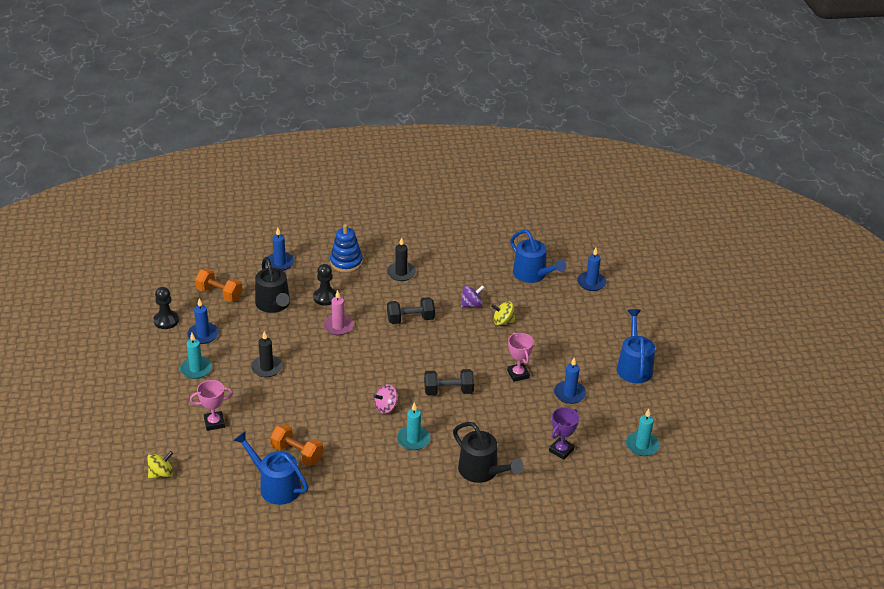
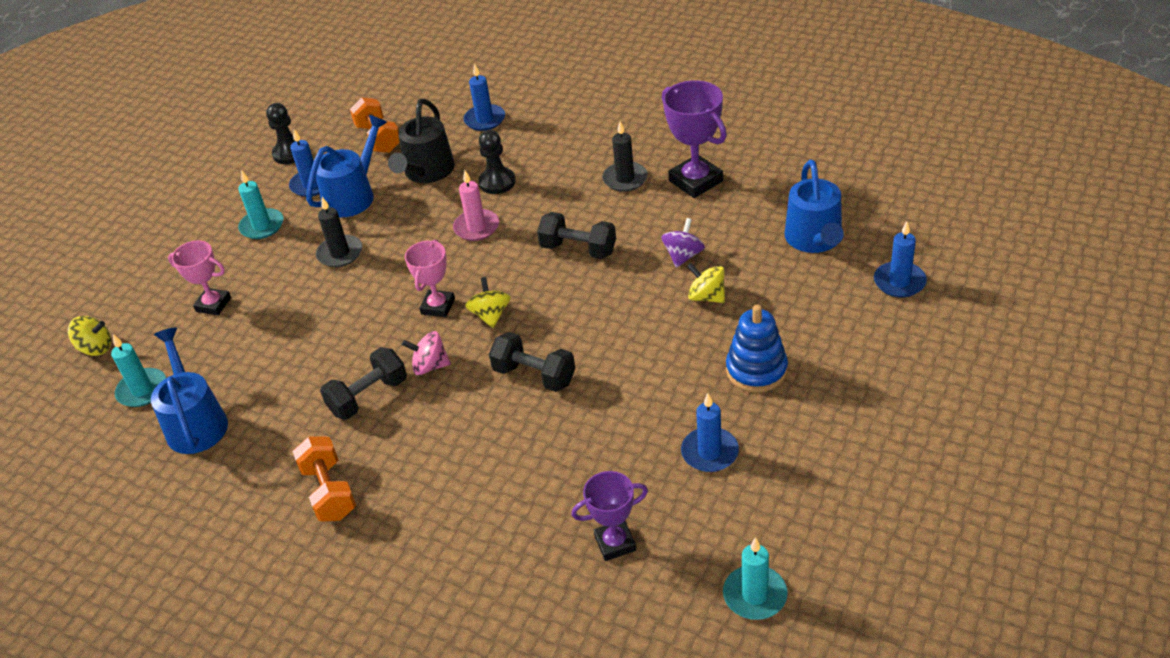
camera: 40 degrees right, 5 degrees up
orange dumbbell [270,424,323,466] -> orange dumbbell moved to [293,437,356,521]
blue stacking toy [330,224,363,273] -> blue stacking toy moved to [726,305,788,393]
turquoise candle [397,402,430,450] -> turquoise candle moved to [111,334,166,407]
black watering can [453,422,523,483] -> none
purple spinning top [461,285,485,307] -> purple spinning top turned 75 degrees counterclockwise [661,218,705,268]
pink trophy [507,332,534,382] -> pink trophy moved to [405,240,455,317]
blue watering can [617,309,655,383] -> blue watering can moved to [306,115,387,217]
none -> black dumbbell [320,347,407,420]
none -> yellow spinning top [465,277,511,328]
none -> purple trophy [662,80,727,198]

